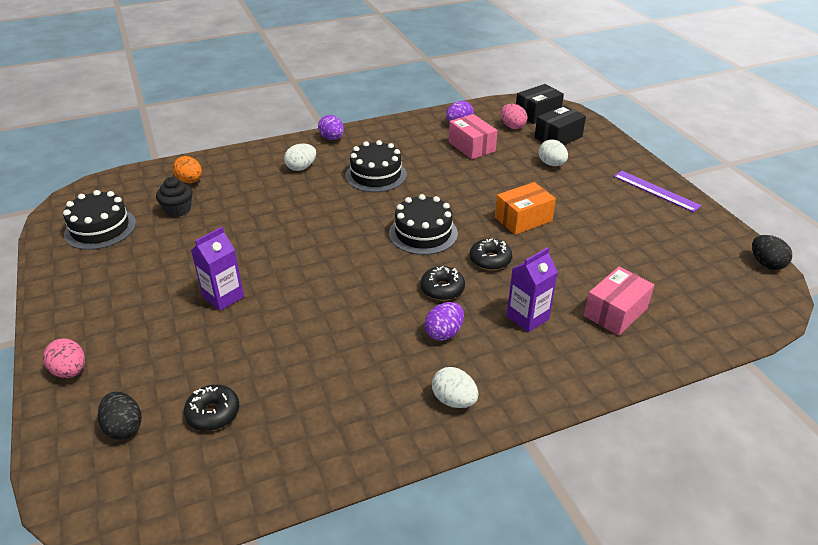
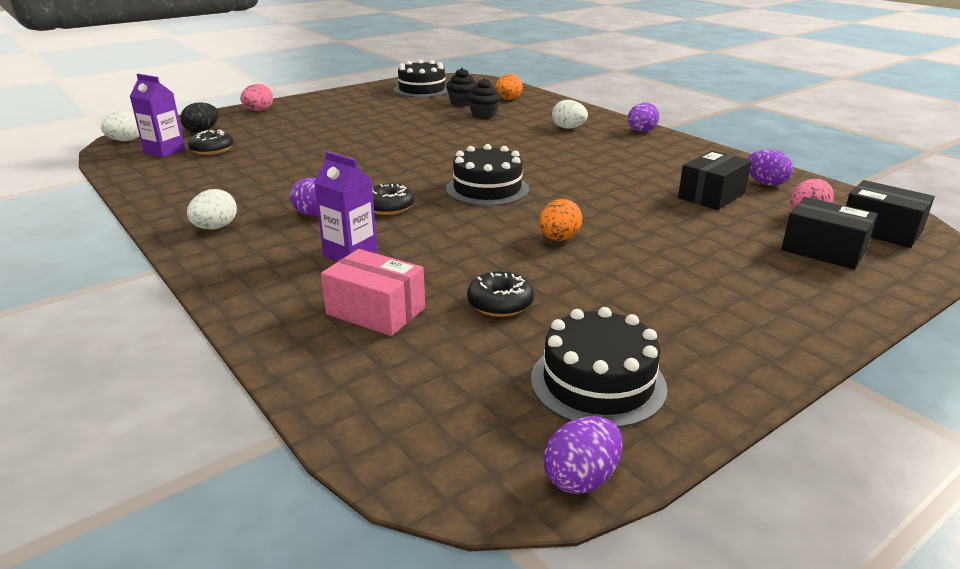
camera: 75 degrees right, 10 degrees down
purple carton [191,227,244,311] -> purple carton moved to [130,74,185,158]
black cake [345,140,407,192] -> black cake moved to [531,307,668,428]
pink box [449,114,498,159] -> black box [678,150,752,210]
black donut [470,239,512,270] -> black donut moved to [467,271,534,317]
orange box [495,182,556,235] -> orange egg [539,199,582,241]
white egg [539,139,568,166] -> white egg moved to [101,111,139,141]
purple ruler [614,171,702,212] -> none
black egg [752,235,792,270] -> purple egg [543,416,623,494]
none -> black cupcake [467,78,501,119]

